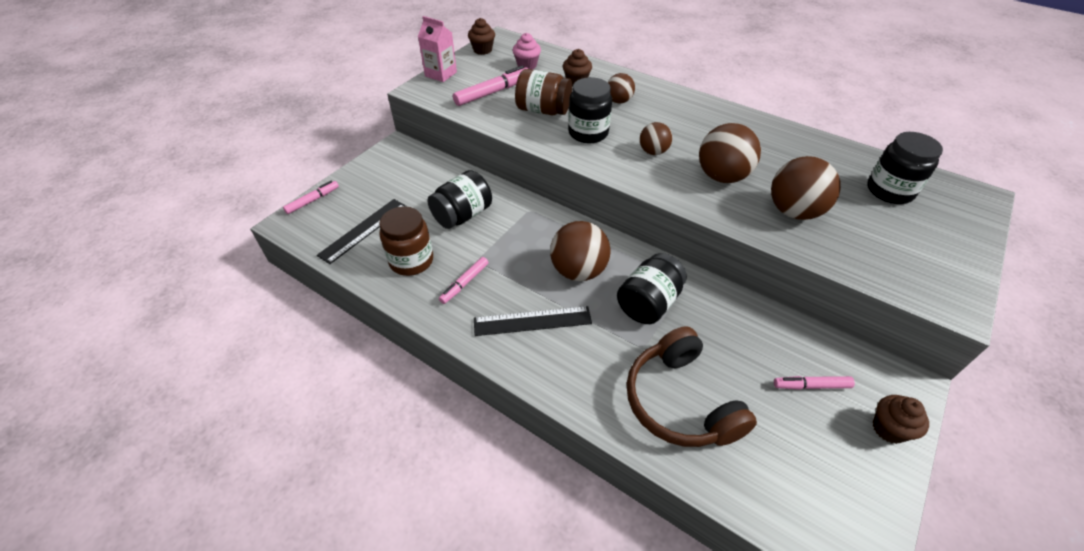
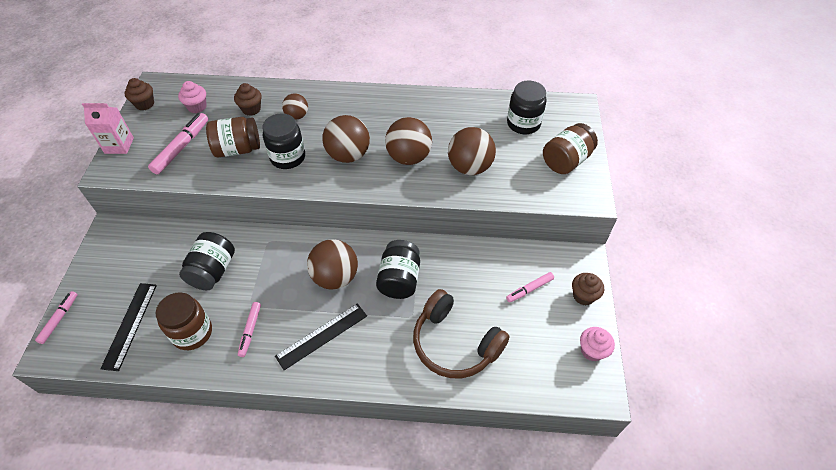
camera: 30 degrees left, 5 degrees up
brown ball [640,122,672,155] -> brown ball [322,115,370,163], size x1.71
none -> brown jar [543,123,598,174]
none -> pink cupcake [580,327,615,362]

